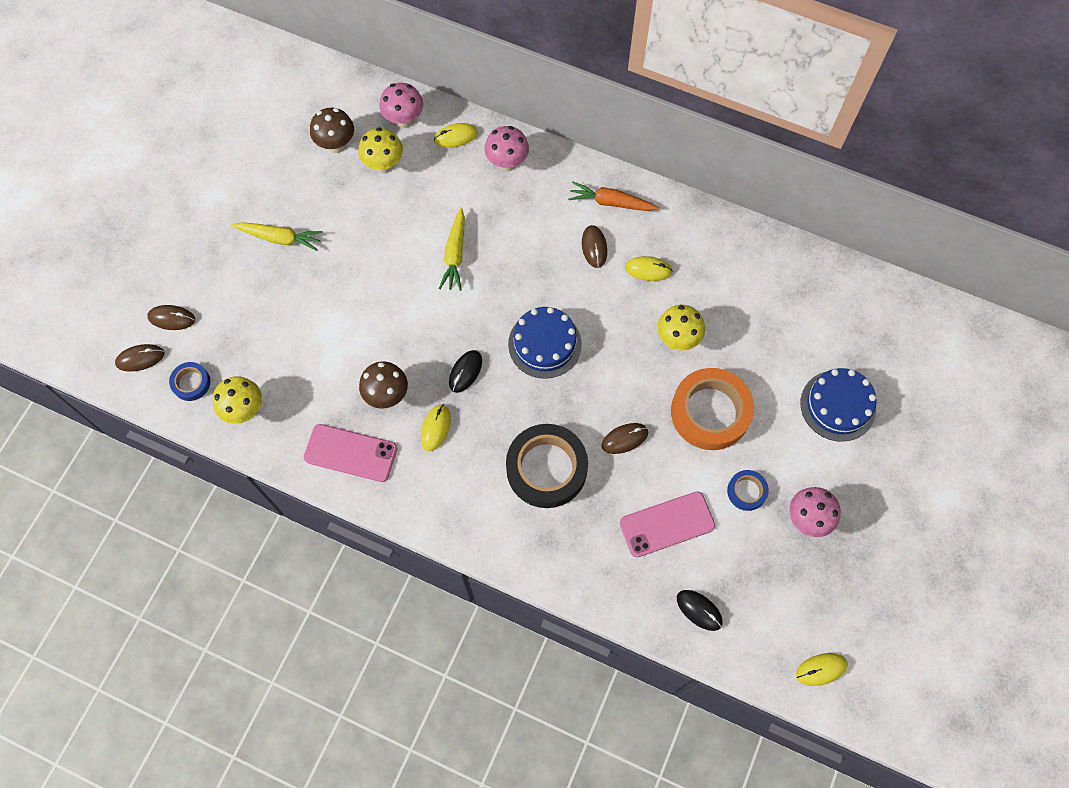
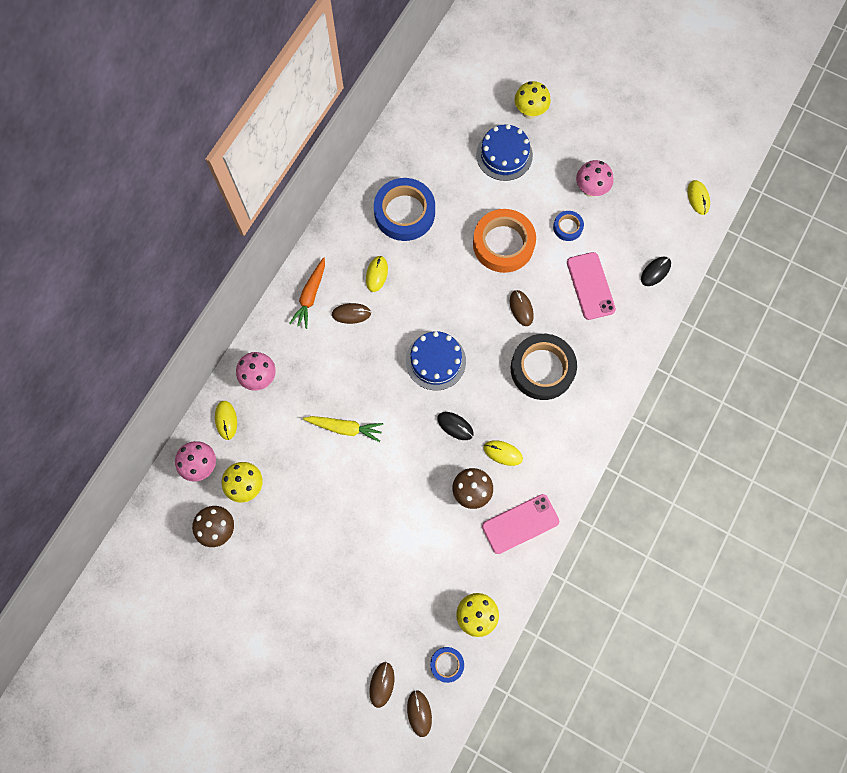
camera: 85 degrees left, 5 degrees up
yellow carrot [231,222,323,251] -> none
pink phone [304,424,397,482] -> pink phone turned 45 degrees clockwise [482,494,559,554]
yellow mushroom [657,305,705,350] -> yellow mushroom moved to [514,81,551,119]
none -> blue tape [374,178,435,241]

